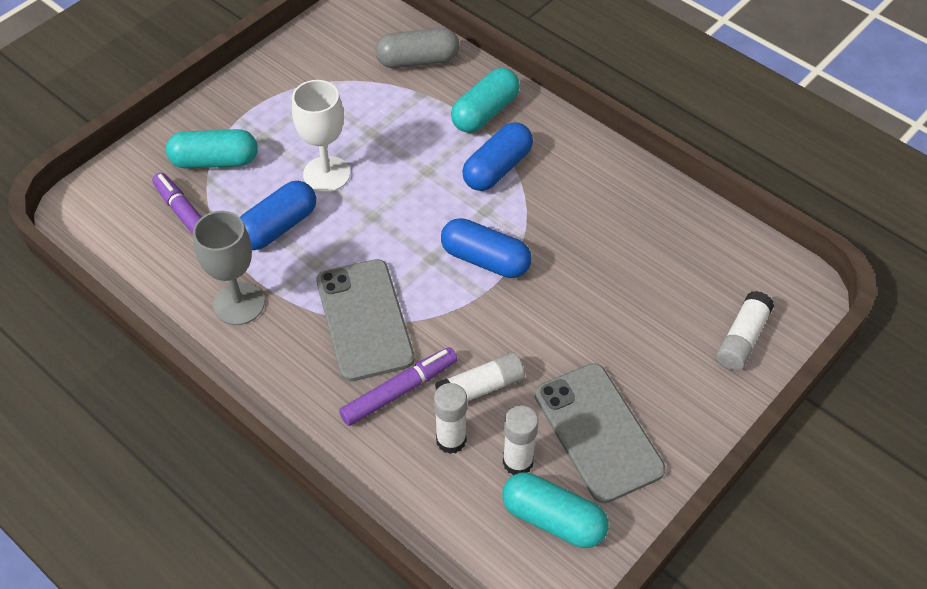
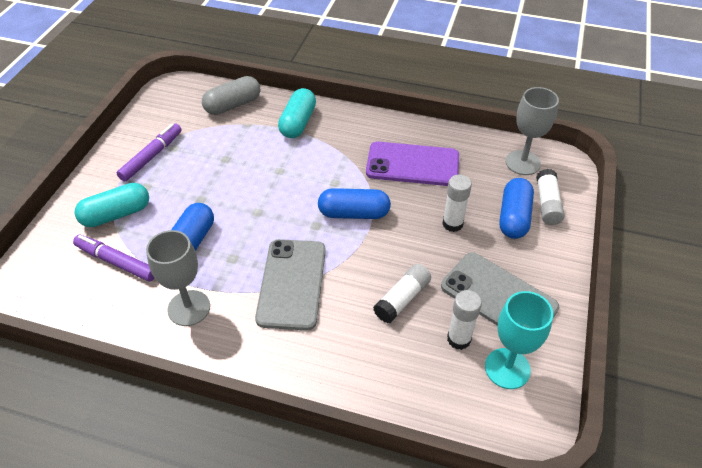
camera: 25 degrees left, 5 degrees down
white goblet [292,80,350,192] -> none
grey phone [317,259,415,381] -> grey phone turned 45 degrees clockwise [255,239,326,331]
purple marker [339,347,458,426] -> purple marker moved to [117,123,182,181]
white glue stick [434,383,467,454] -> white glue stick moved to [442,175,472,232]
blue capsule [462,122,533,191] -> blue capsule moved to [499,178,534,239]
turquoise capsule [502,472,609,548] -> turquoise goblet [485,291,553,389]
none -> purple phone [366,141,459,186]
none -> grey goblet [505,87,559,175]

